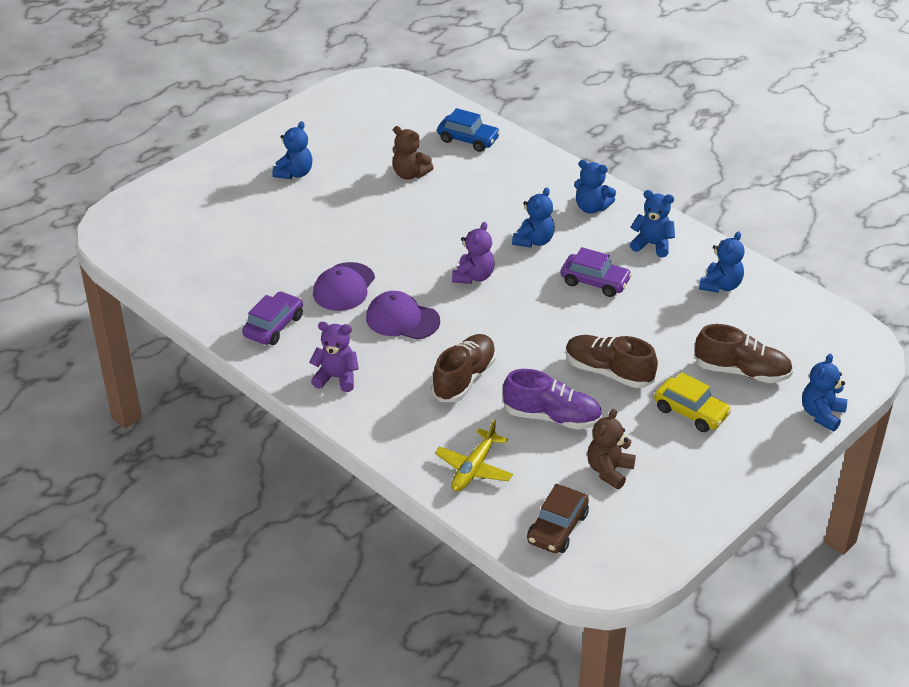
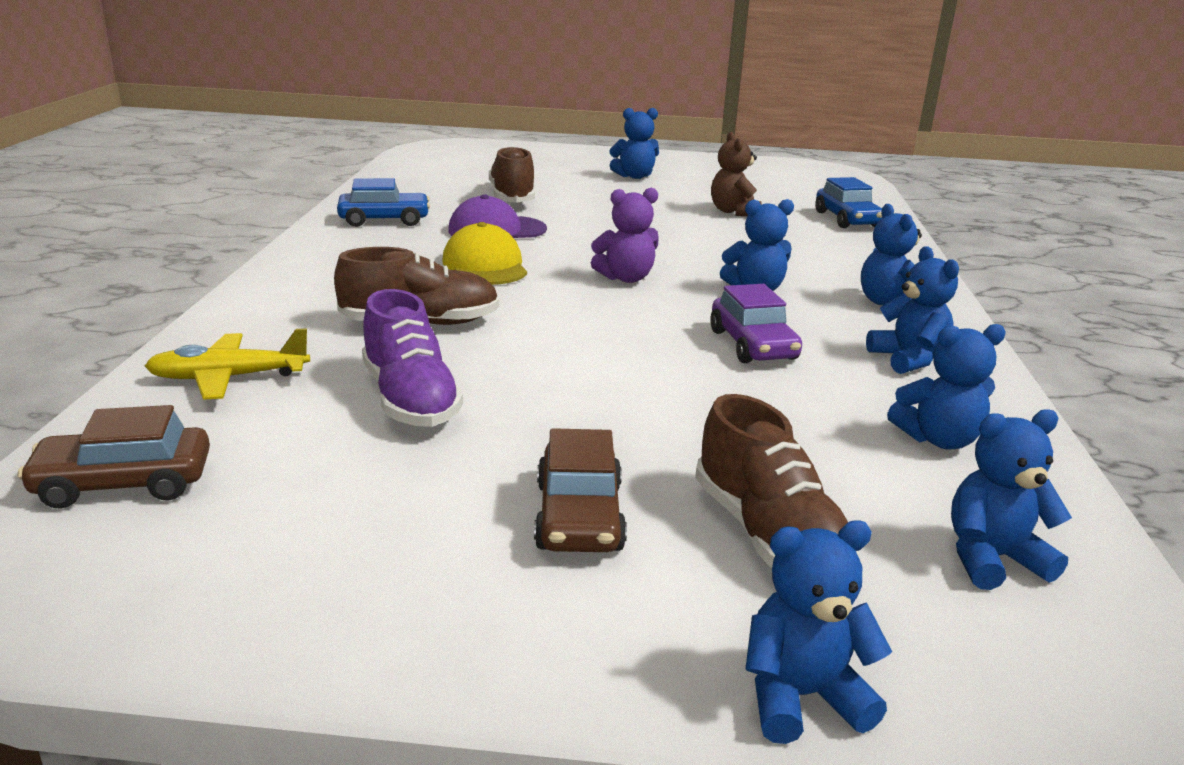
camera: 50 degrees right, 15 degrees down
purple car [242,291,303,345] -> blue car [337,178,430,227]
purple teddy bear [309,322,359,392] -> none
purple cap [366,291,440,339] -> yellow cap [442,222,527,285]
brown shoe [566,335,658,388] -> brown shoe moved to [489,146,535,203]
brown teddy bear [587,409,636,489] -> none
yellow car [654,372,732,432] -> brown car [534,428,627,552]
none -> blue teddy bear [951,409,1072,590]

